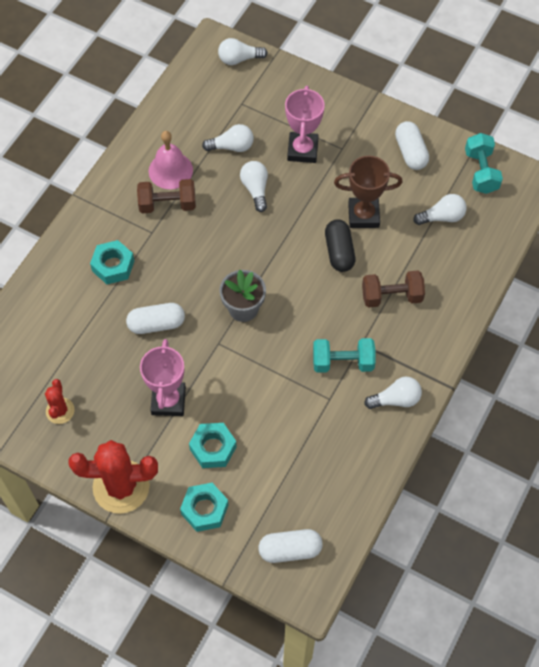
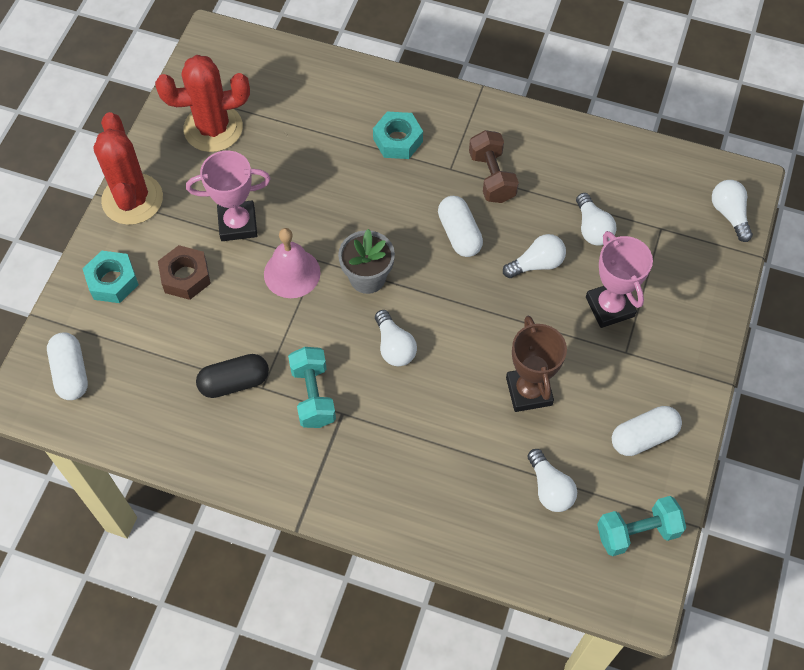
camera: 80 degrees right, 0 degrees up
red cactus [45,379,75,424] -> red cactus [155,55,250,152], size x1.92
white capsule [126,303,185,334] -> white capsule moved to [438,196,483,257]
pink bell [149,131,193,189] -> pink bell moved to [264,228,321,298]
turquoise nut [189,423,237,468] -> brown nut [158,245,211,300]
pink trophy [285,86,325,163] -> pink trophy turned 75 degrees clockwise [586,231,653,328]
black capsule [325,219,356,272] -> black capsule moved to [196,354,269,398]
brown dumbbell [362,270,425,308] -> none
white light bulb [364,377,422,409] -> white light bulb moved to [375,310,417,366]

